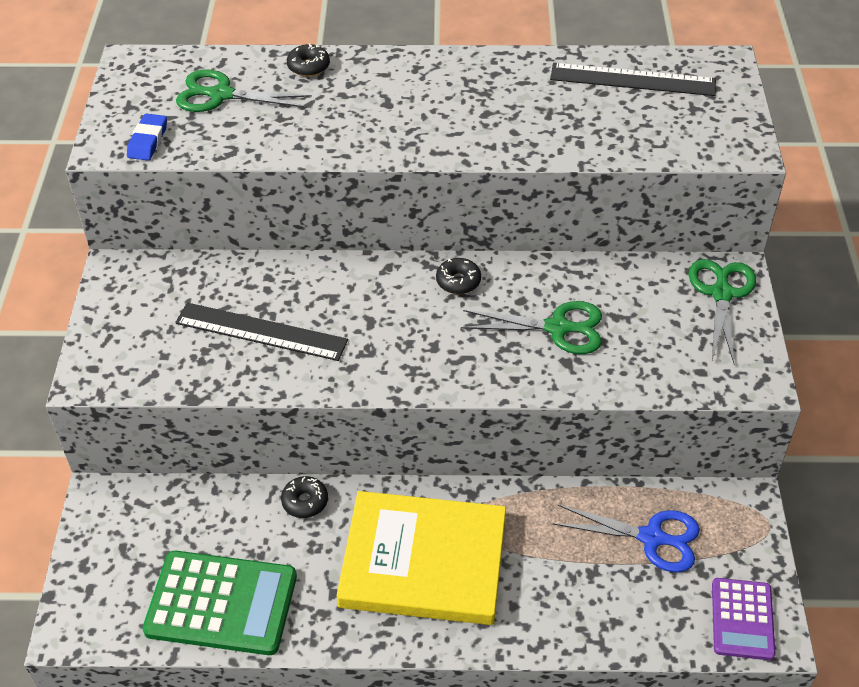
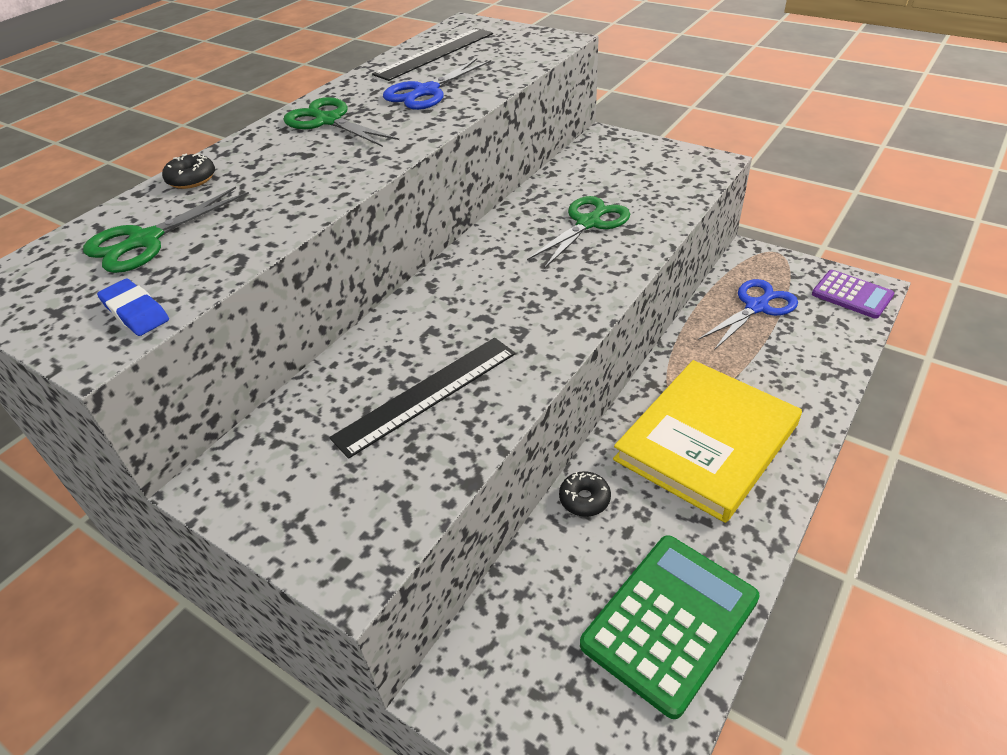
camera: 55 degrees left, 5 degrees down
black donut [436,258,481,294] -> none
green scissors [688,259,756,363] -> green scissors moved to [283,97,399,147]
none -> blue scissors [383,58,491,110]

